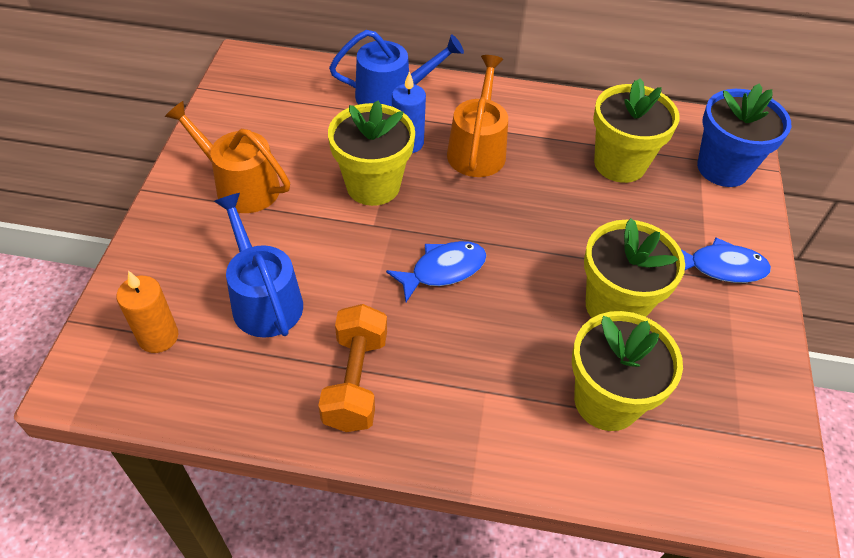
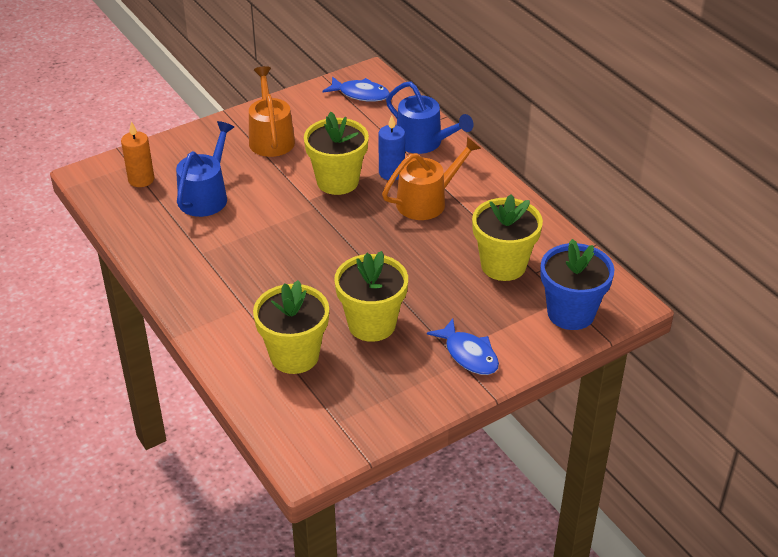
camera: 50 degrees right, 10 degrees down
orange dumbbell [318,304,387,432] -> none
blue fish [386,241,486,302] -> blue fish moved to [322,76,390,102]

